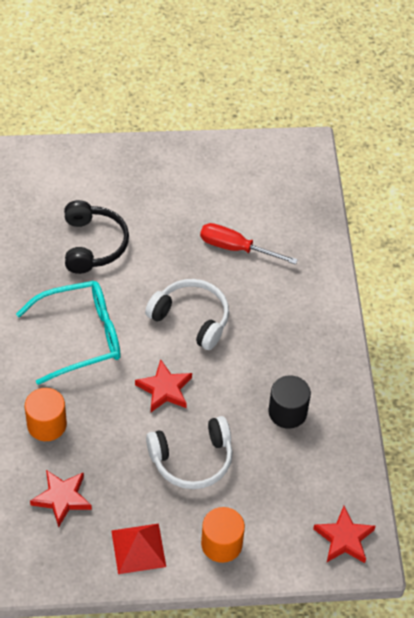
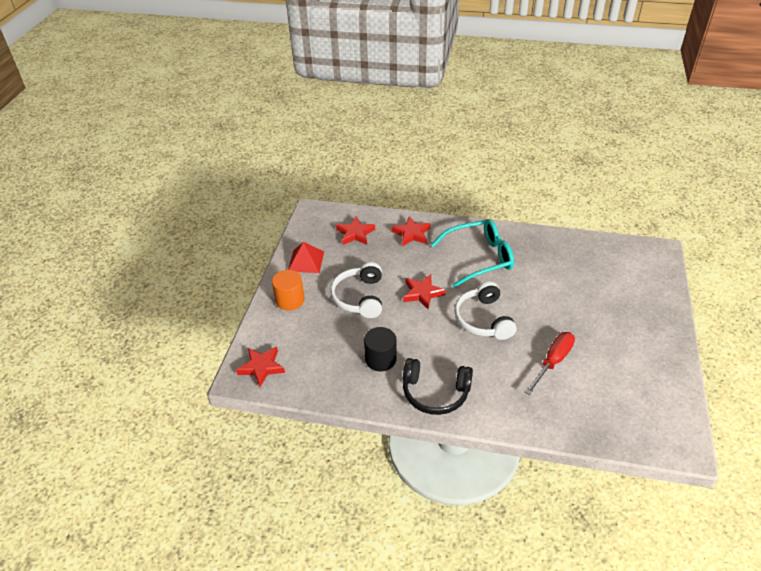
camera: 110 degrees right, 10 degrees down
turquoise glasses [16,281,121,385] -> turquoise glasses turned 105 degrees counterclockwise [431,219,514,288]
orange cylinder [25,388,67,441] -> red star [392,216,431,246]
black headphones [64,200,129,274] -> black headphones moved to [403,358,473,415]
white headphones [145,279,229,350] -> white headphones turned 120 degrees clockwise [454,281,517,340]

